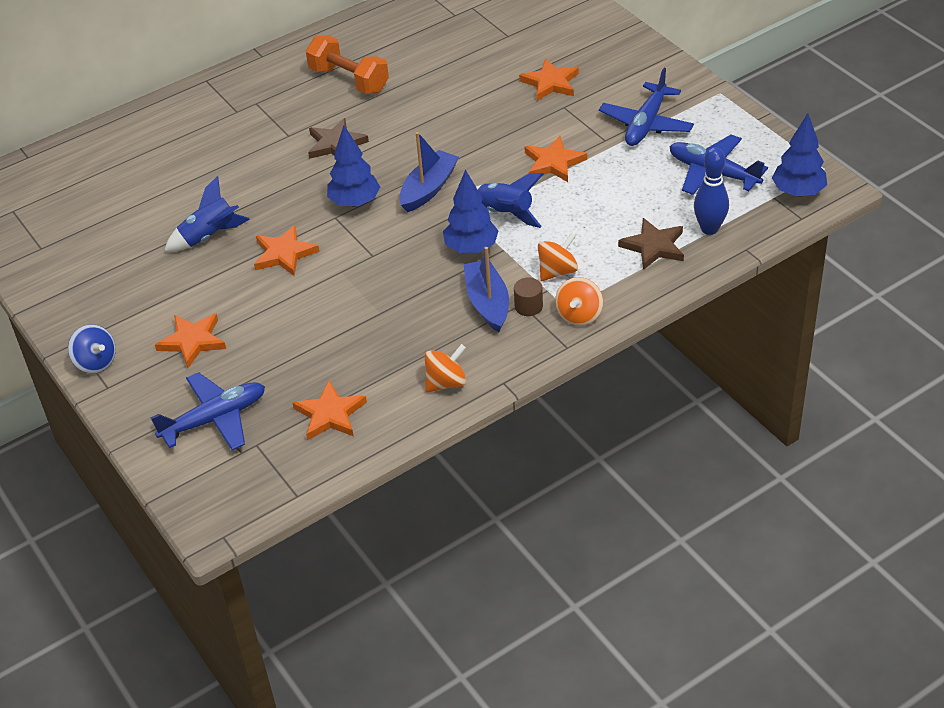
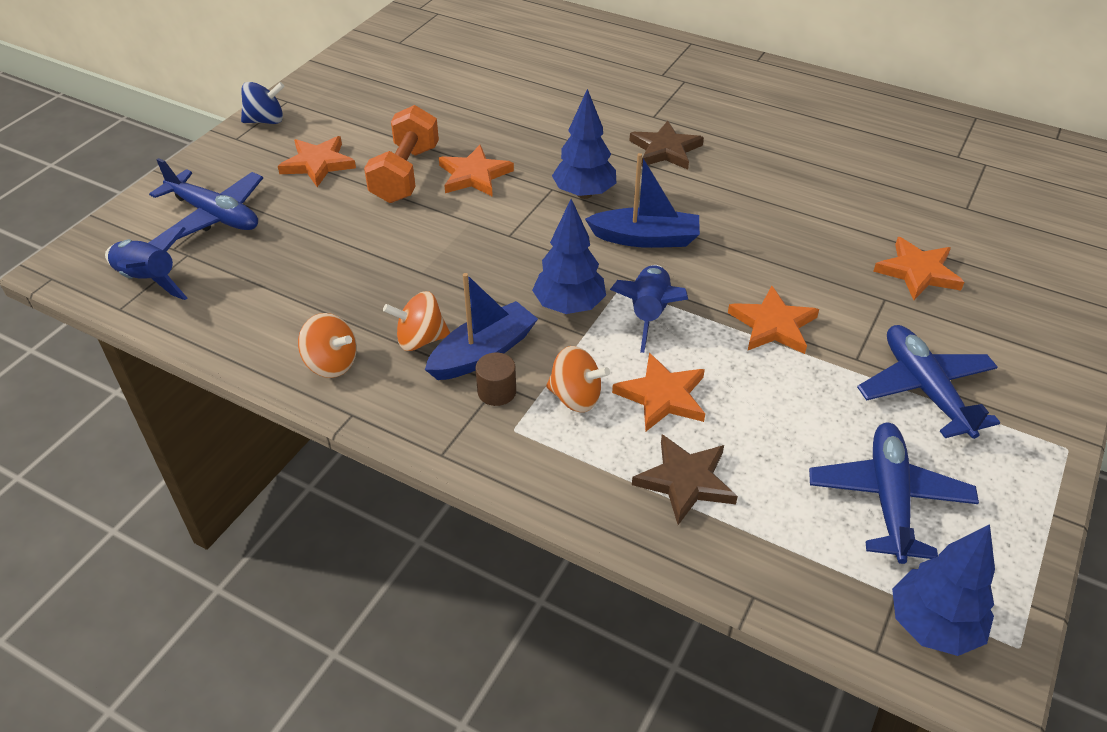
camera: 60 degrees right, 0 degrees up
blue spinning top [68,324,116,374] -> blue spinning top turned 120 degrees counterclockwise [241,82,285,124]
blue rocket [164,176,250,252] -> blue rocket moved to [105,227,187,300]
orange star [293,381,367,440] -> orange star moved to [612,353,705,432]
orange dumbbell [306,35,389,94] -> orange dumbbell moved to [364,105,439,203]
orange spinning top [555,277,603,326] -> orange spinning top moved to [383,291,450,351]
blue plane [599,68,694,146] -> blue plane turned 75 degrees clockwise [857,325,1000,439]
blue bowling pin [694,147,729,235] -> none

